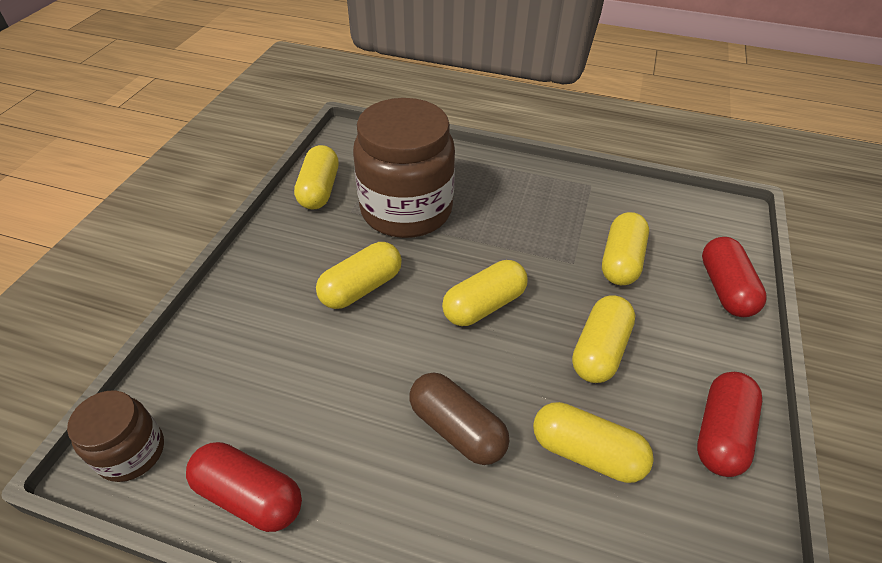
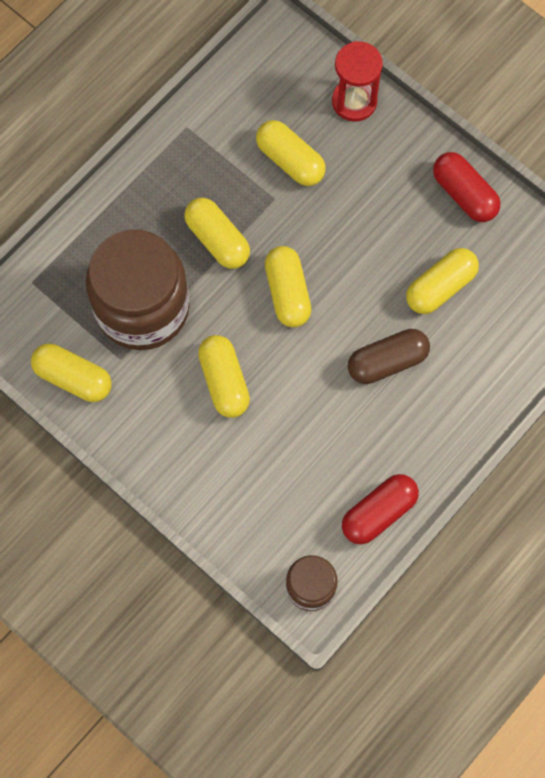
camera: 65 degrees left, 25 degrees up
yellow capsule [572,295,635,383] -> yellow capsule moved to [184,198,250,269]
red capsule [702,237,767,317] -> red hourglass [332,41,383,122]

